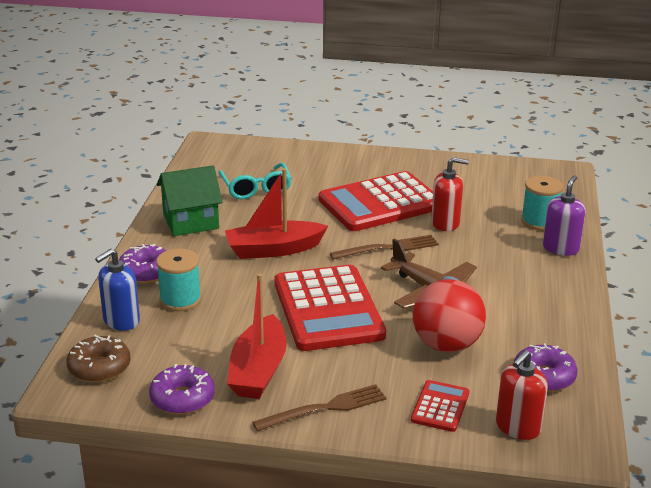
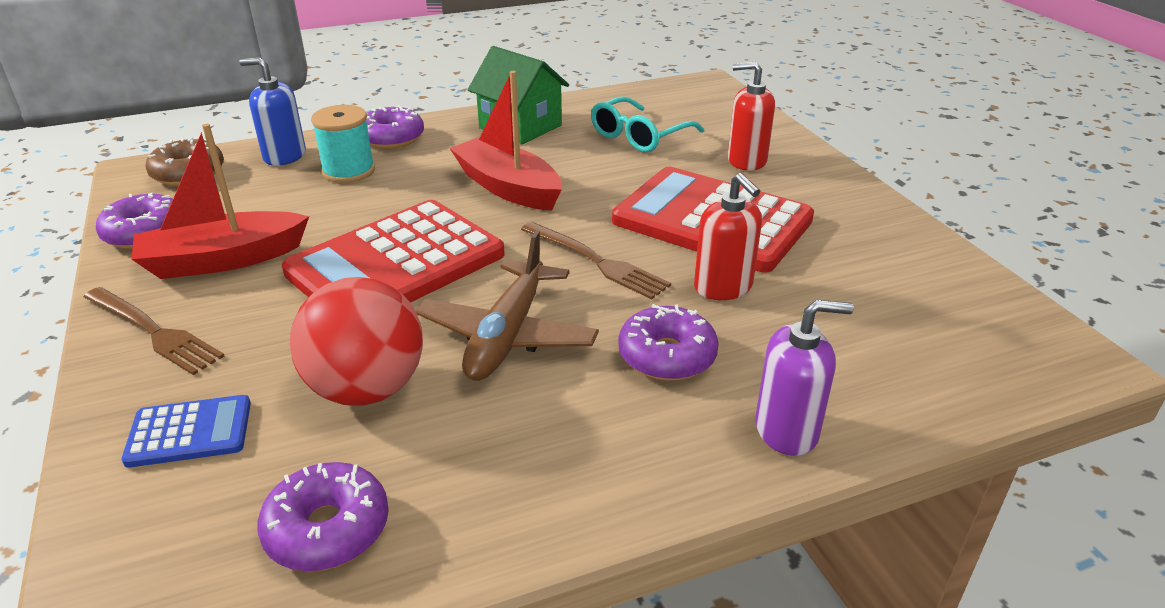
camera: 60 degrees right, 5 degrees up
red calculator [411,380,469,432] -> blue calculator [122,395,251,468]
red soap dispenser [496,350,548,440] -> red soap dispenser moved to [728,62,775,171]
turquoise spool [521,176,563,230] -> none
none -> purple donut [618,304,719,381]

